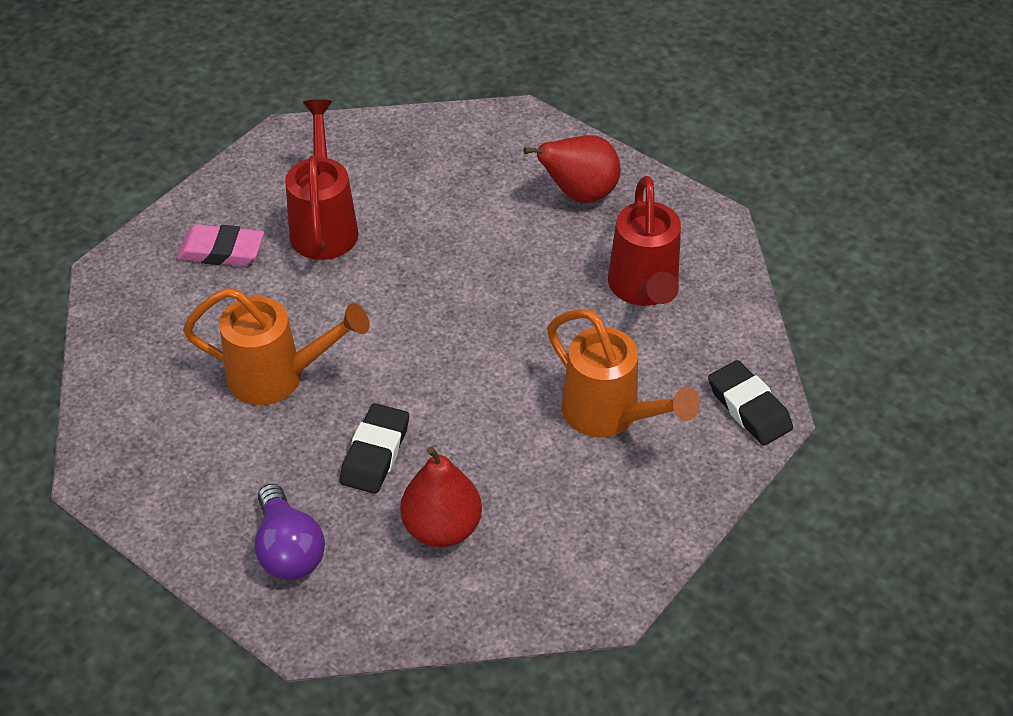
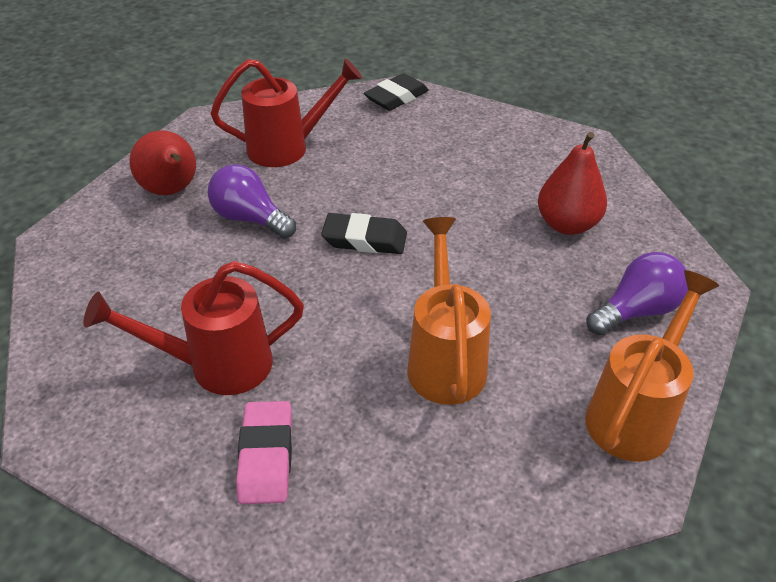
camera: 100 degrees left, 5 degrees down
black eraser [340,403,409,494] -> black eraser moved to [321,213,407,254]
orange watering can [547,309,700,437] -> orange watering can moved to [585,270,719,462]
none -> purple light bulb [208,164,296,239]

